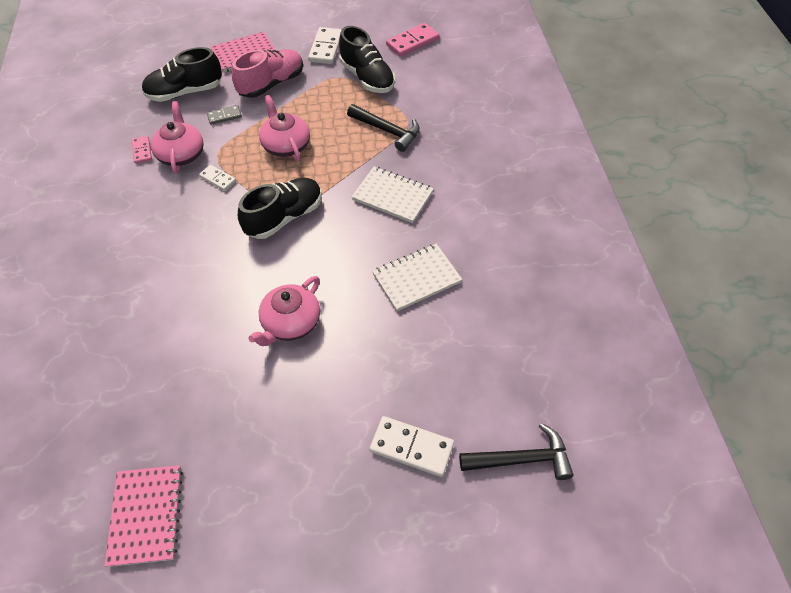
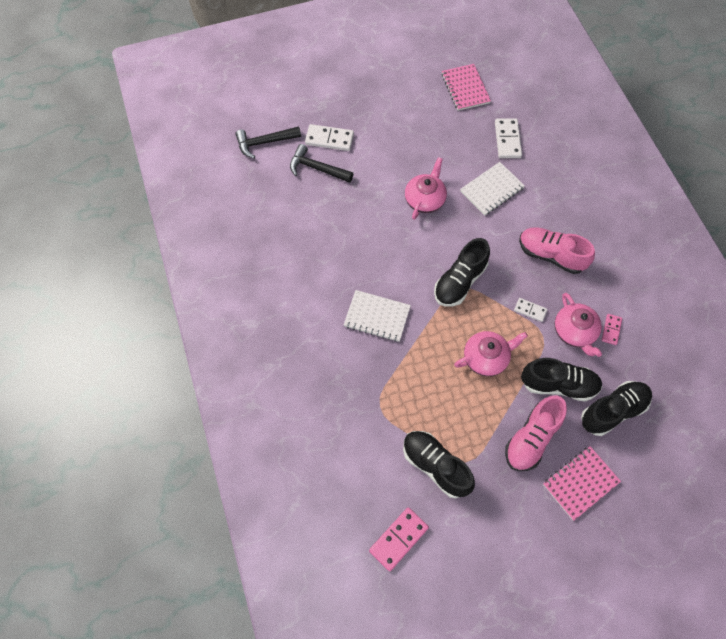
camera: 170 degrees right, 10 degrees up
pink domino [131,136,152,164] -> pink domino turned 45 degrees clockwise [602,314,622,345]
grey domino [207,105,242,125] -> black shoe [521,358,602,401]
pink teapot [259,95,310,162] -> pink teapot turned 75 degrees counterclockwise [454,331,528,376]
white domino [308,27,342,64] -> white domino moved to [495,118,522,158]
black hammer [347,104,420,152] -> black hammer moved to [290,144,353,183]
white notebook [372,244,462,311] -> white notebook moved to [460,162,525,215]
none -> pink shoe [519,227,595,274]

